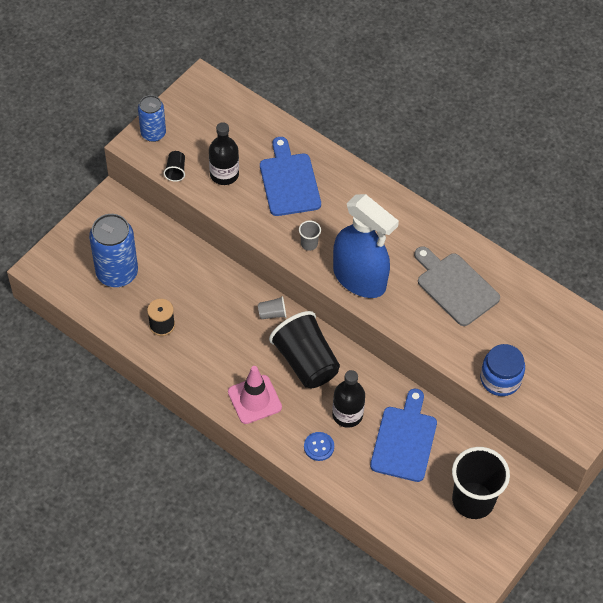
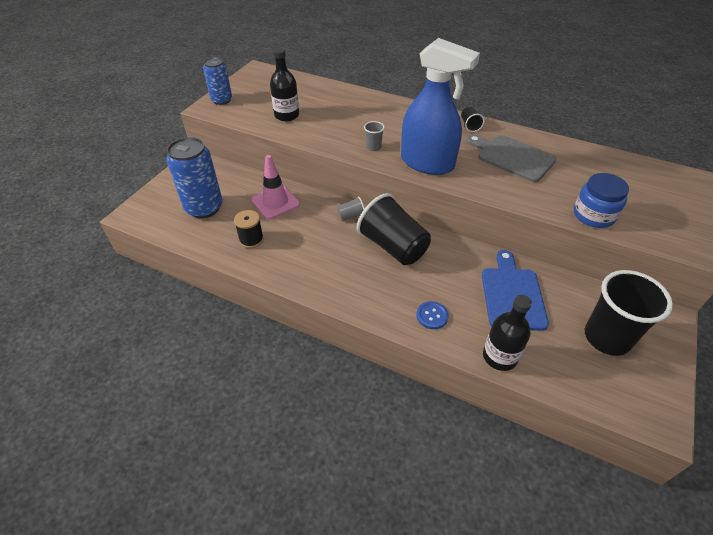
camera: 10 degrees left, 10 degrees down
black cup [163,151,185,182] -> black cup moved to [461,107,484,132]
pink traffic cone [228,366,282,424] -> pink traffic cone moved to [251,155,300,219]
blue cutting board [260,137,321,216] -> none
black bottle [332,370,365,428] -> black bottle moved to [483,295,532,371]

